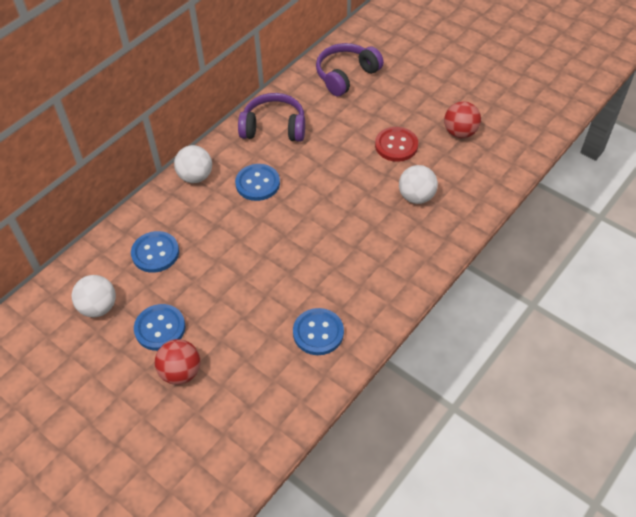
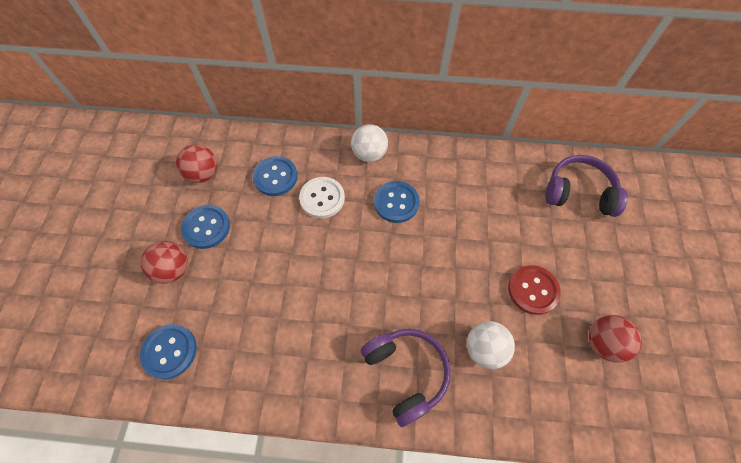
camera: 55 degrees right, 10 degrees up
white ball [72,275,116,317] -> red ball [176,145,217,183]
purple headphones [238,93,305,142] -> purple headphones moved to [360,329,451,427]
blue button [293,308,344,355] -> blue button moved to [140,324,197,379]
none -> white button [299,177,345,219]

